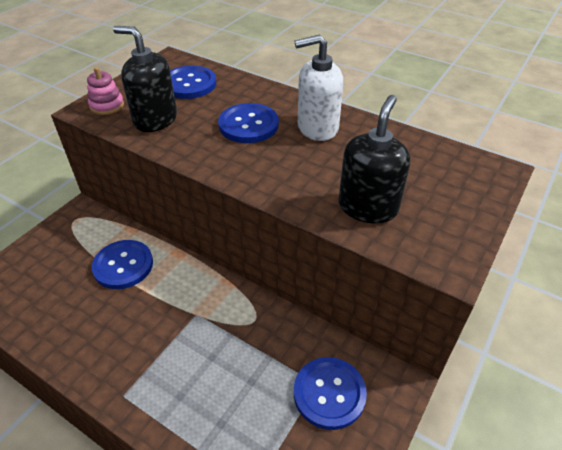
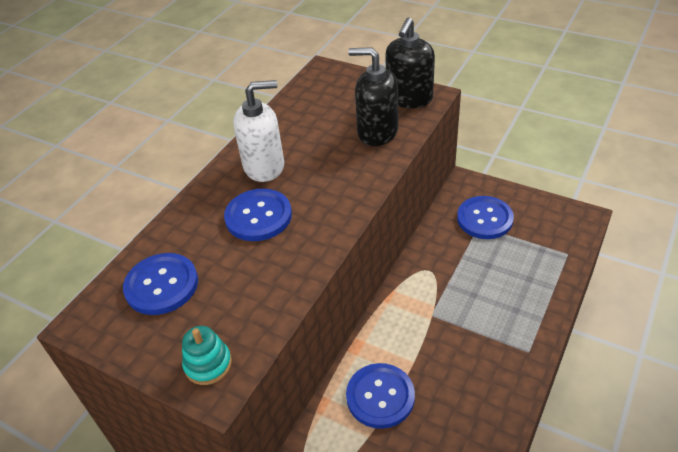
camera: 90 degrees left, 0 degrees up
pink stacking toy [87,67,124,115] -> turquoise stacking toy [182,326,232,385]
black soap dispenser [113,26,177,132] -> black soap dispenser moved to [385,17,435,108]
white soap dispenser [295,34,343,141] -> white soap dispenser turned 90 degrees counterclockwise [233,80,284,182]

